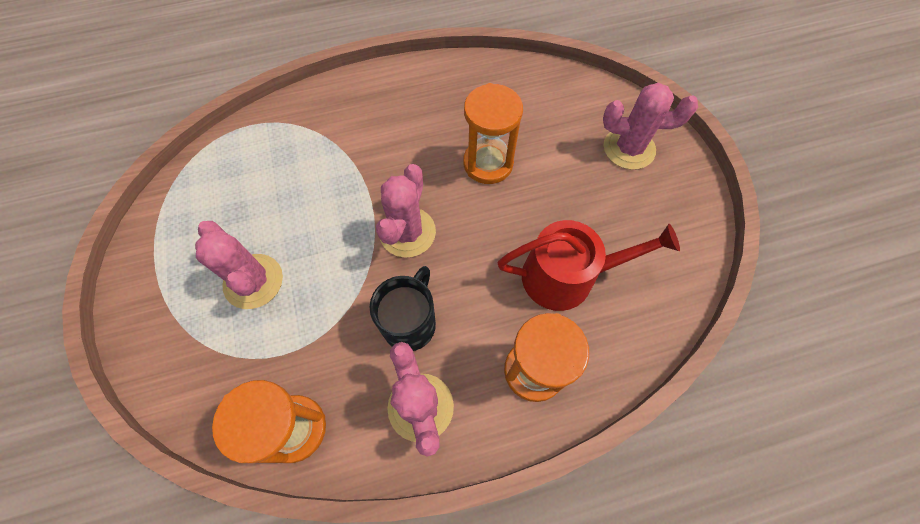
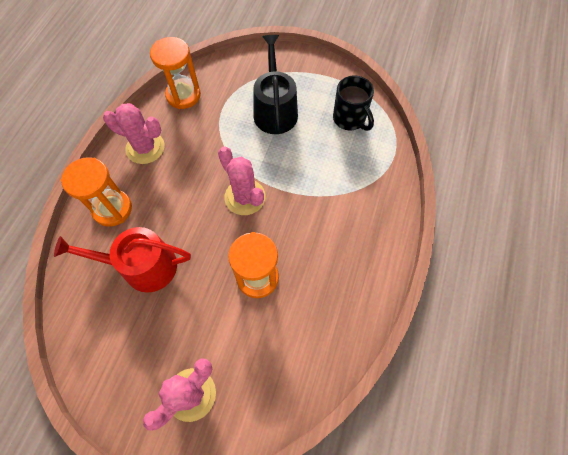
camera: 125 degrees right, 0 degrees up
pink cactus [195,221,283,309] -> black watering can [254,35,298,134]
black mug [369,266,436,351] -> black mug moved to [333,76,374,131]
red watering can [498,220,680,311] -> red watering can turned 60 degrees clockwise [54,227,191,293]

